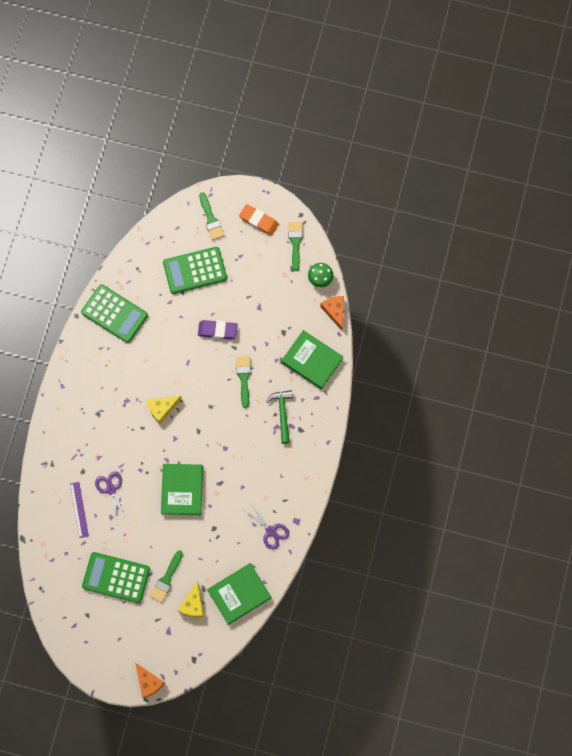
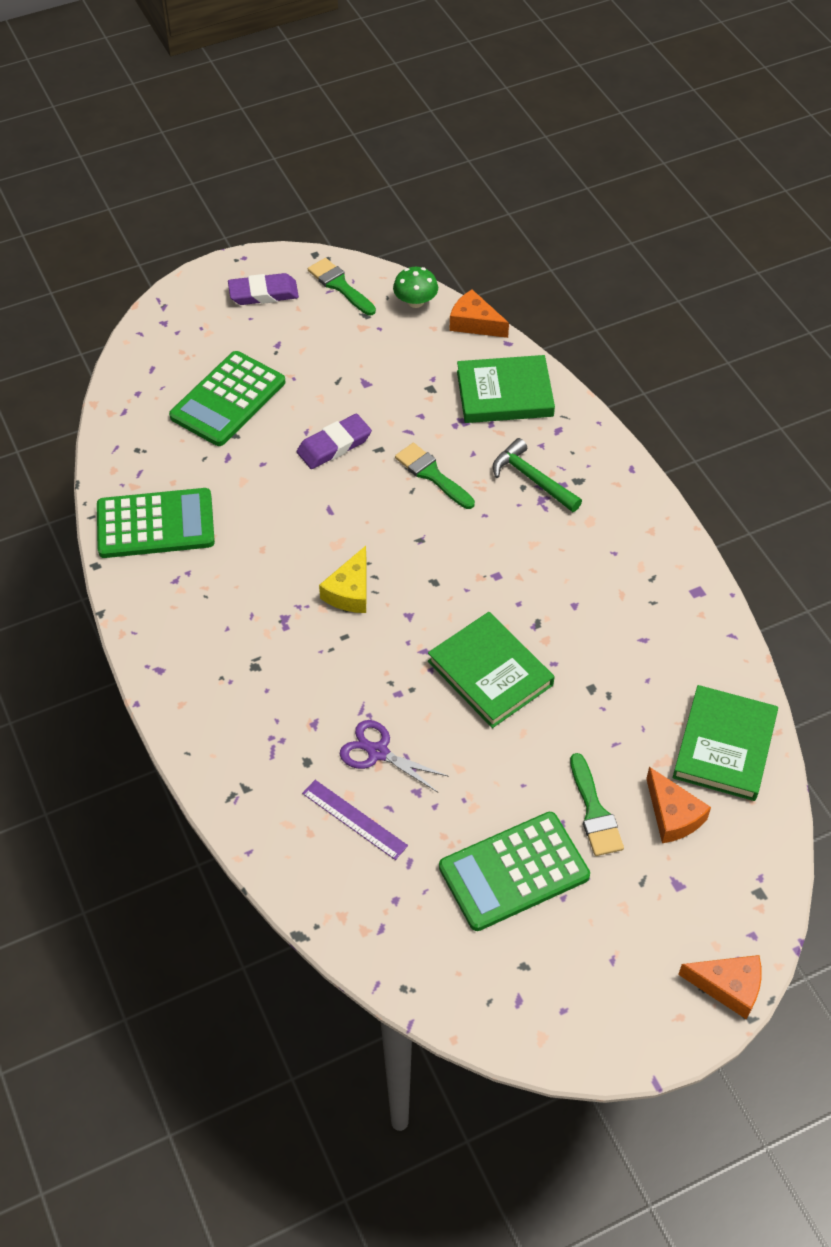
camera: 40 degrees left, 20 degrees down
yellow cheese [178,582,204,617] -> orange cheese [646,767,711,843]
green brush [199,192,224,240] -> none
orange eraser [239,204,279,236] -> purple eraser [228,273,299,305]
purple scissors [244,504,289,550] -> none

